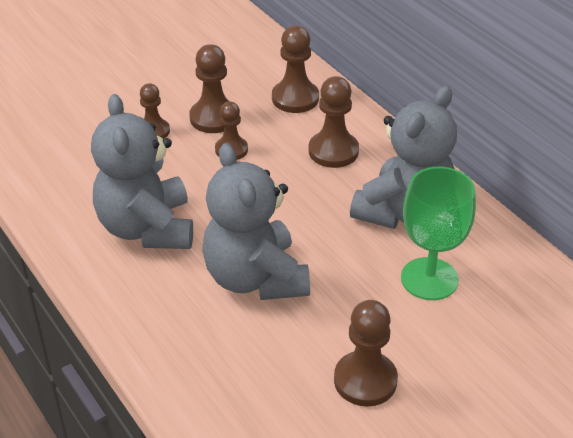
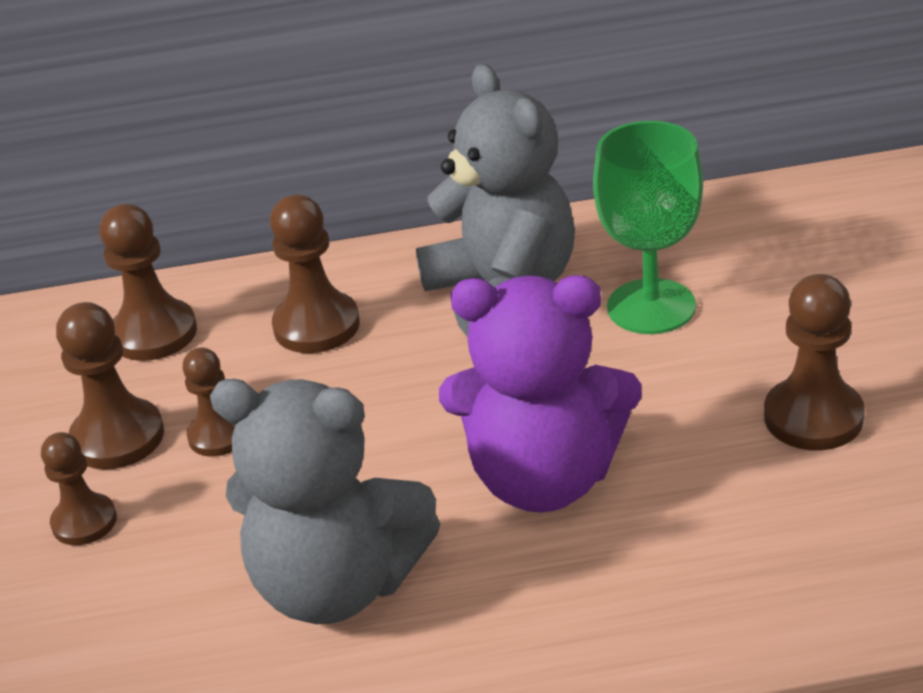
camera: 60 degrees left, 5 degrees down
grey teddy bear [202,143,310,300] -> purple teddy bear [439,275,642,513]

